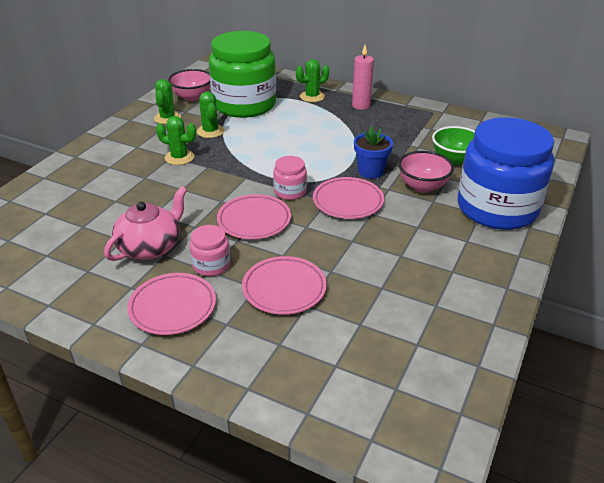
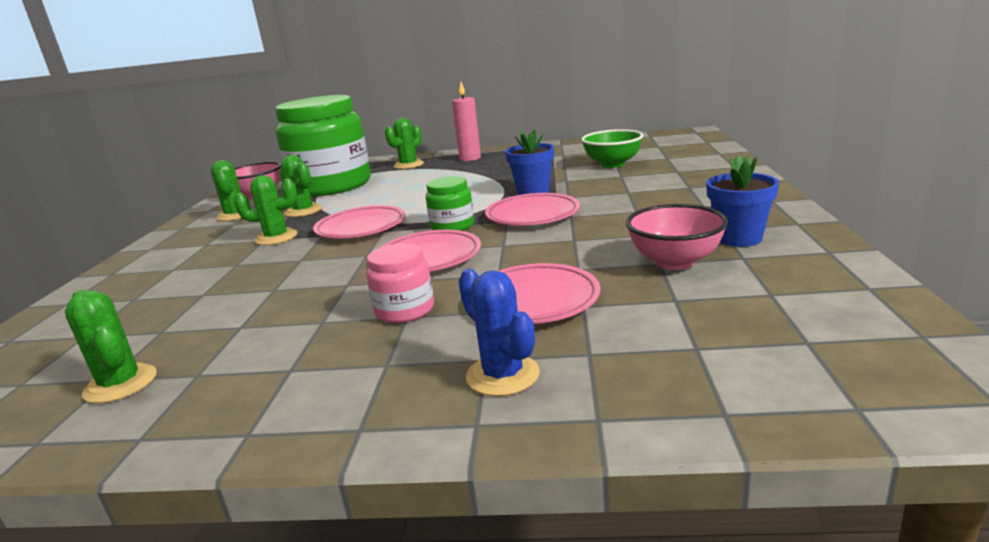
camera: 20 degrees left, 15 degrees down
pink teapot [104,186,187,261] -> none
pink plate [127,273,216,335] -> pink plate moved to [313,205,406,239]
pink jar [273,156,307,200] -> green jar [426,176,474,231]
pink bowl [398,151,454,193] -> pink bowl moved to [626,204,728,270]
blue jar [458,117,554,230] -> none
none -> green cactus [65,290,157,404]
none -> blue cactus [458,269,540,396]
none -> blue flower pot [706,155,779,247]

